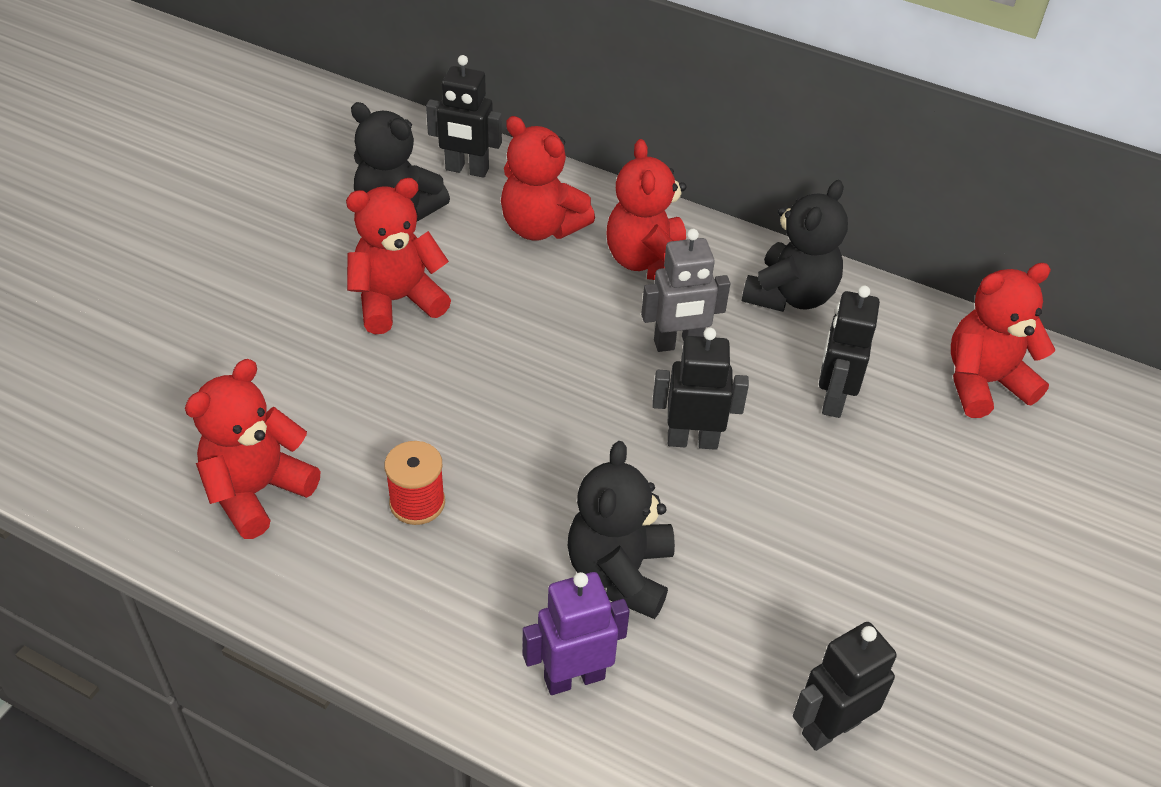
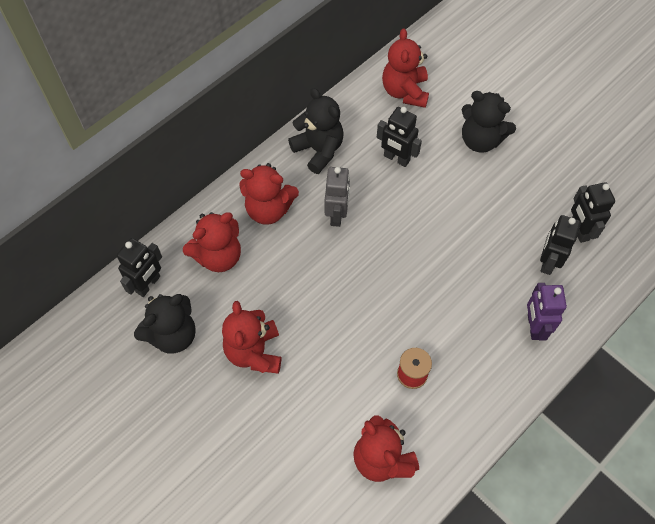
camera: 70 degrees left, 15 degrees up
black teddy bear [568,441,675,619] -> black teddy bear moved to [462,91,516,153]
black robot [652,328,749,450] -> black robot moved to [540,215,581,275]

